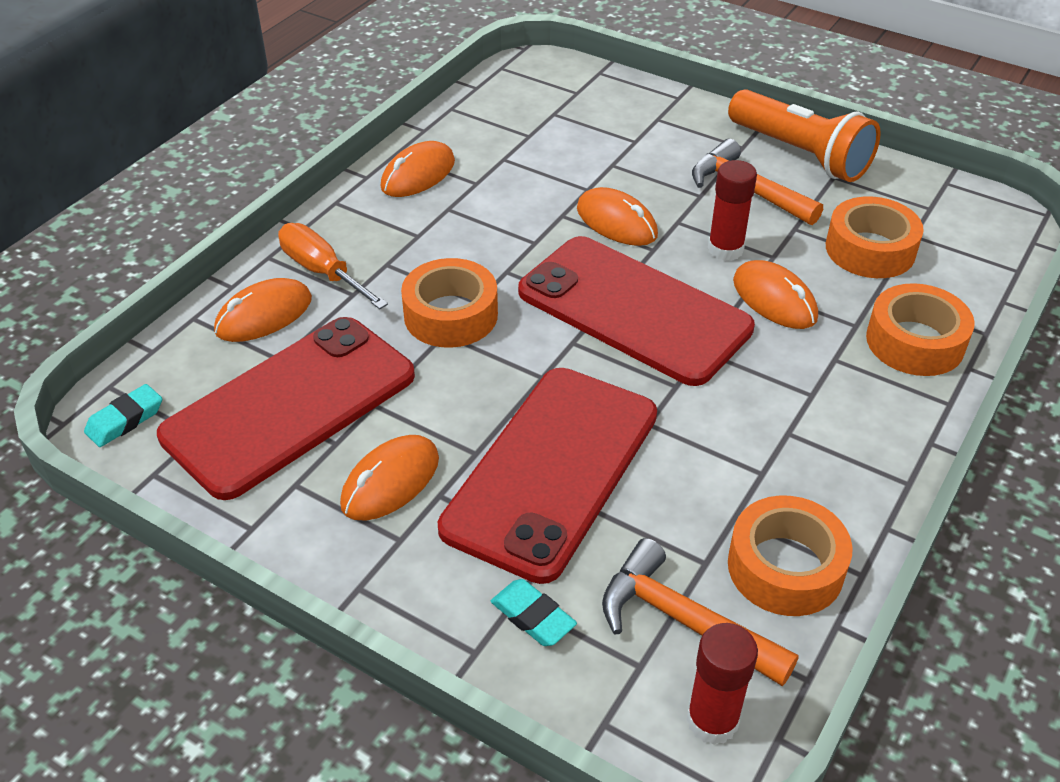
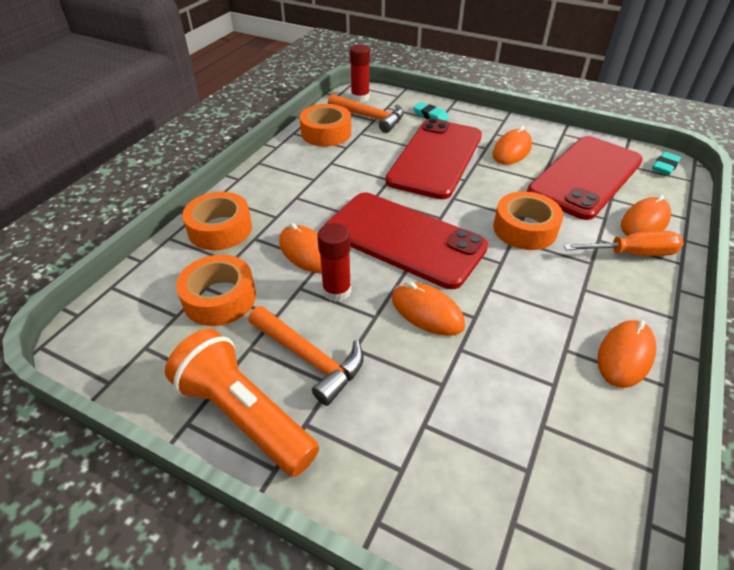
camera: 175 degrees right, 0 degrees up
orange screwdriver [278,223,388,309] -> orange screwdriver turned 45 degrees counterclockwise [563,231,684,256]

